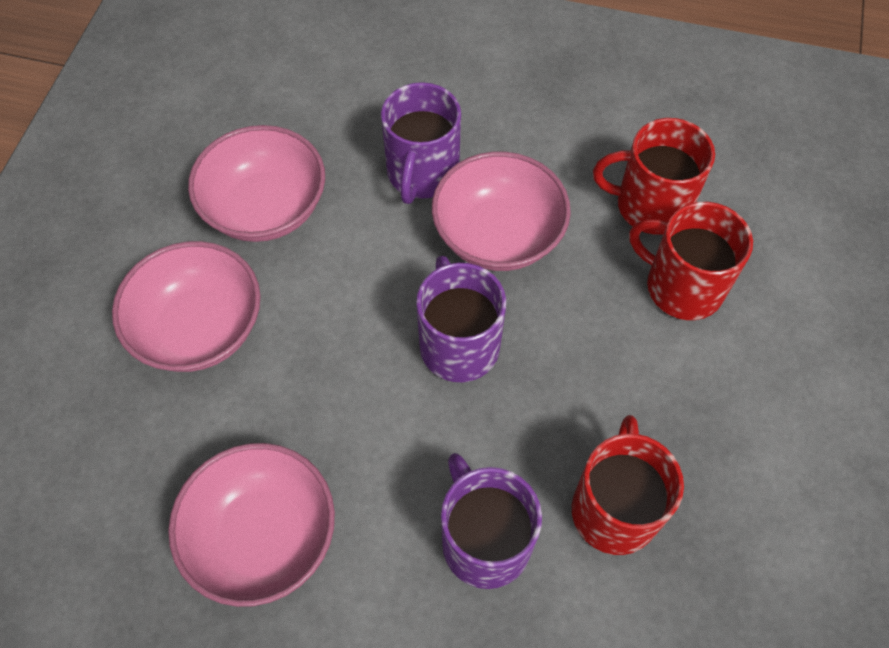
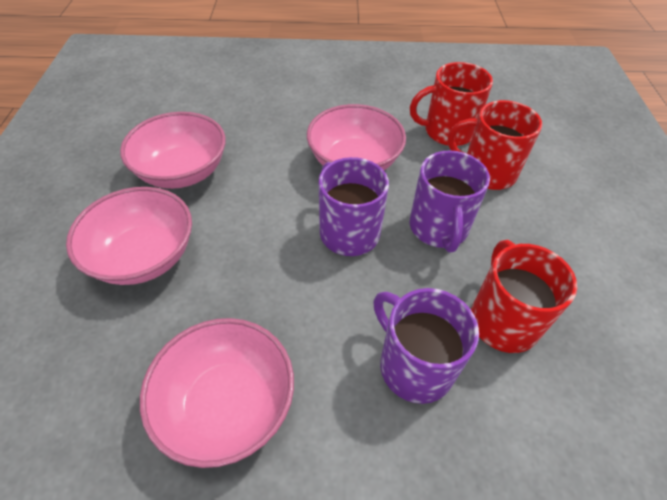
camera: 15 degrees left, 10 degrees down
purple mug [381,82,461,204] -> purple mug moved to [410,150,490,253]

